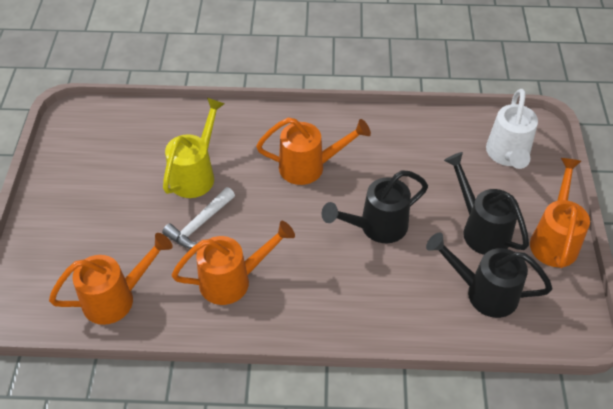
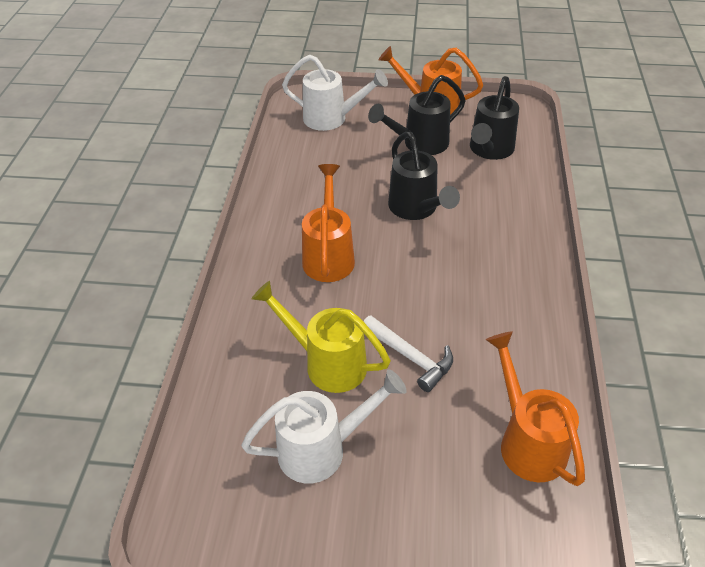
camera: 85 degrees left, 5 degrees down
orange watering can [172,221,295,305] -> none
none -> white watering can [241,370,407,483]

